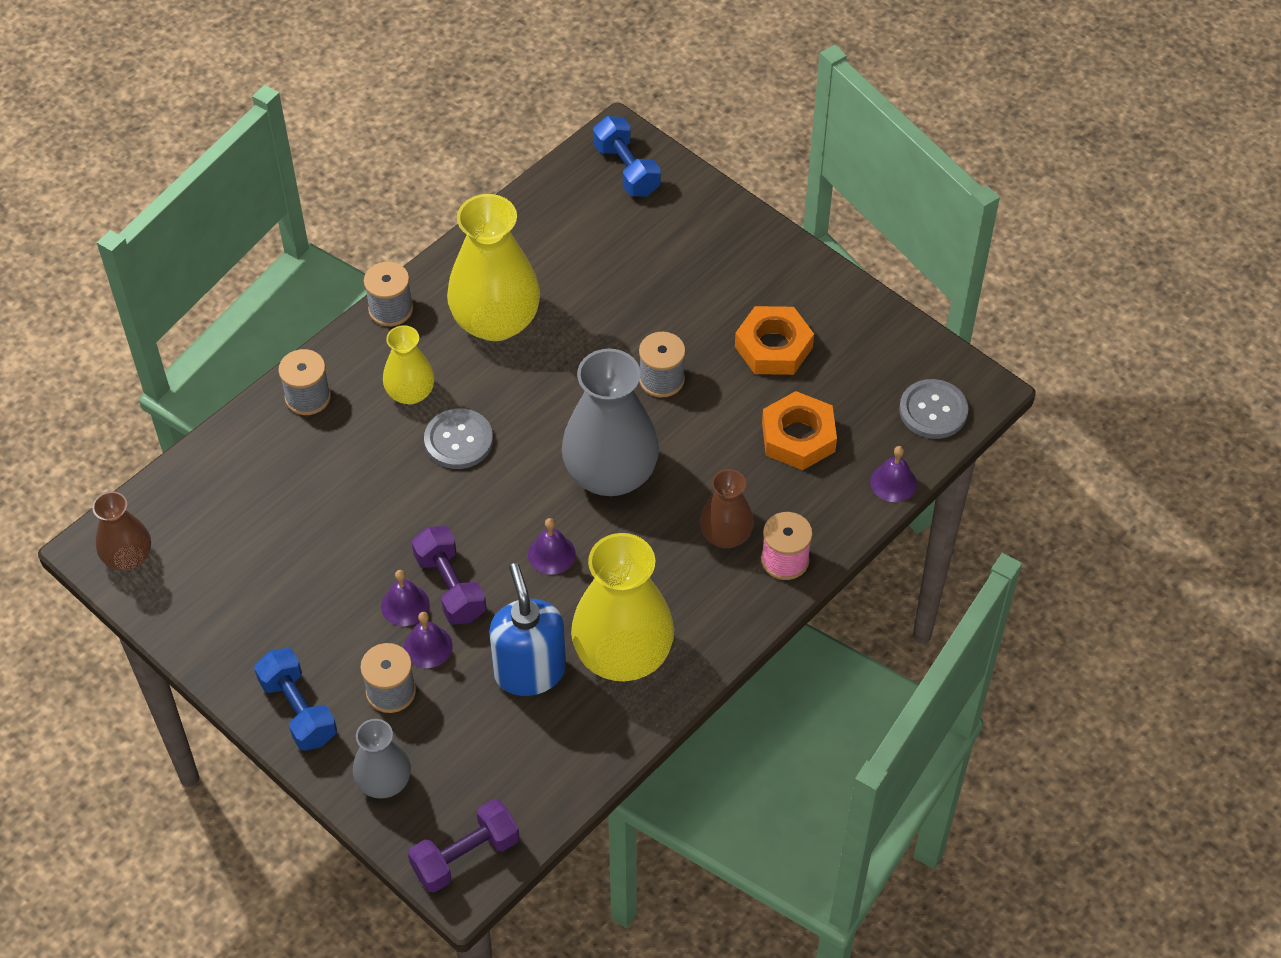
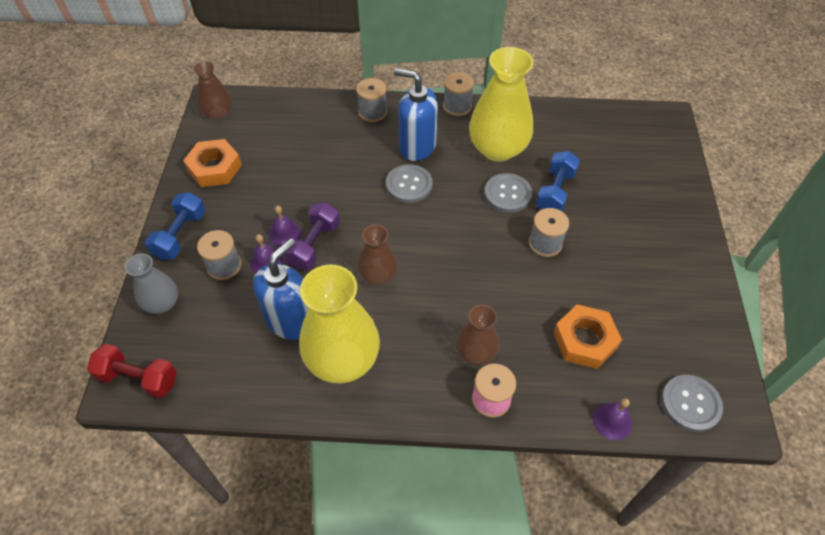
camera: 50 degrees right, 0 degrees up
yellow vase [383,325,435,404] -> blue soap dispenser [394,68,438,161]
purple dumbbell [408,799,520,892] -> red dumbbell [87,344,177,398]
purple bell [528,518,576,575] -> brown vase [358,224,397,285]
grey vase [561,349,659,496] -> none
blue dumbbell [593,116,661,197] -> blue dumbbell moved to [536,151,580,211]
orange nut [735,306,814,375] -> orange nut moved to [183,139,242,187]
none -> grey button [484,173,532,213]

